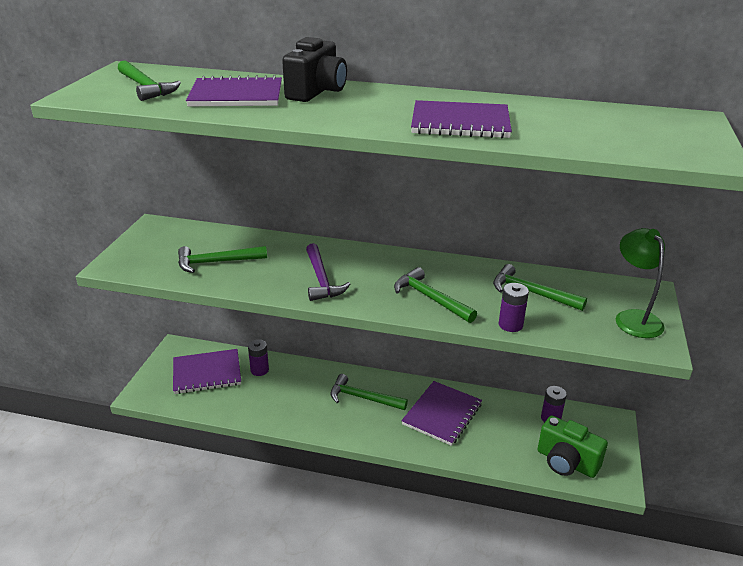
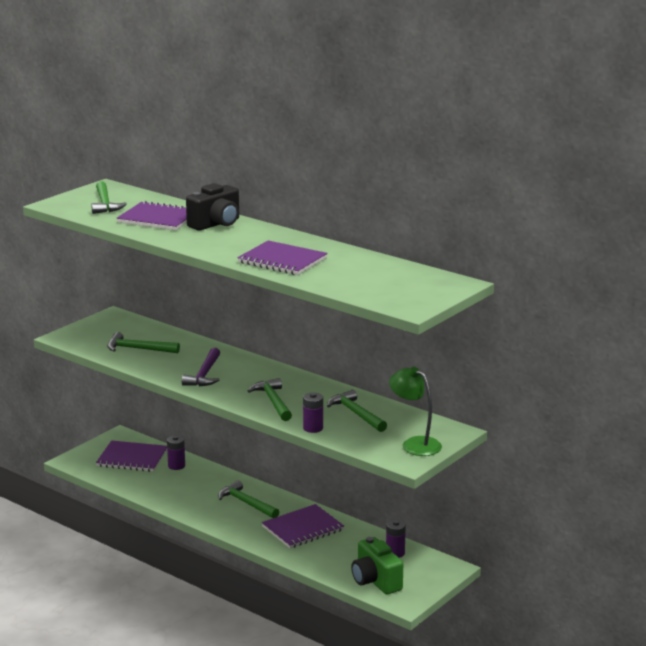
camera: 25 degrees right, 10 degrees down
green lamp [616,228,665,338] -> green lamp turned 60 degrees counterclockwise [389,367,442,456]

